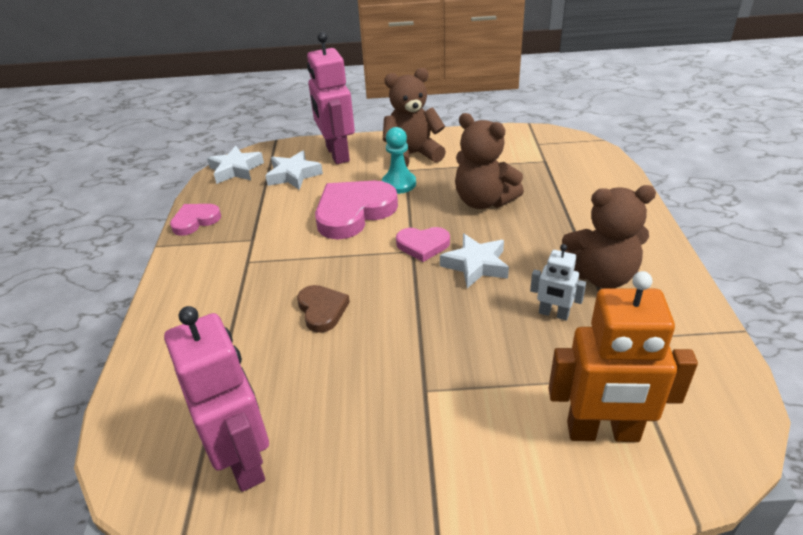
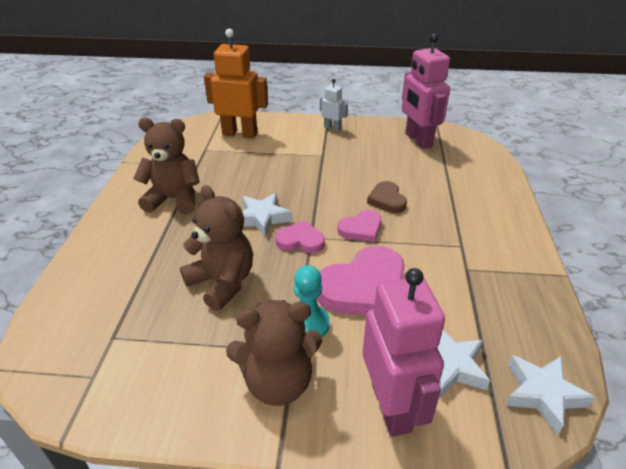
camera: 175 degrees left, 0 degrees up
pink heart [170,204,221,236] -> pink heart moved to [338,210,382,242]
white robot [530,244,586,321] -> white robot moved to [320,79,348,131]

